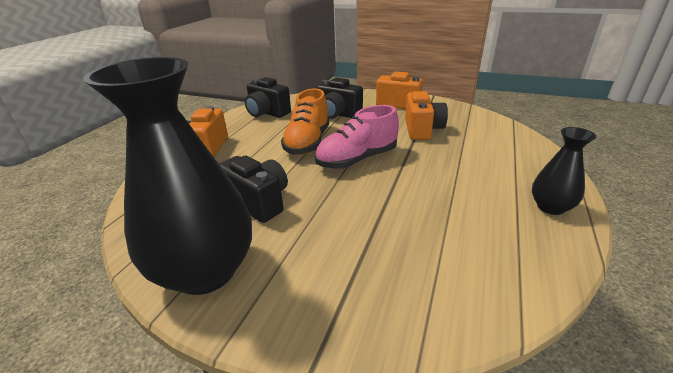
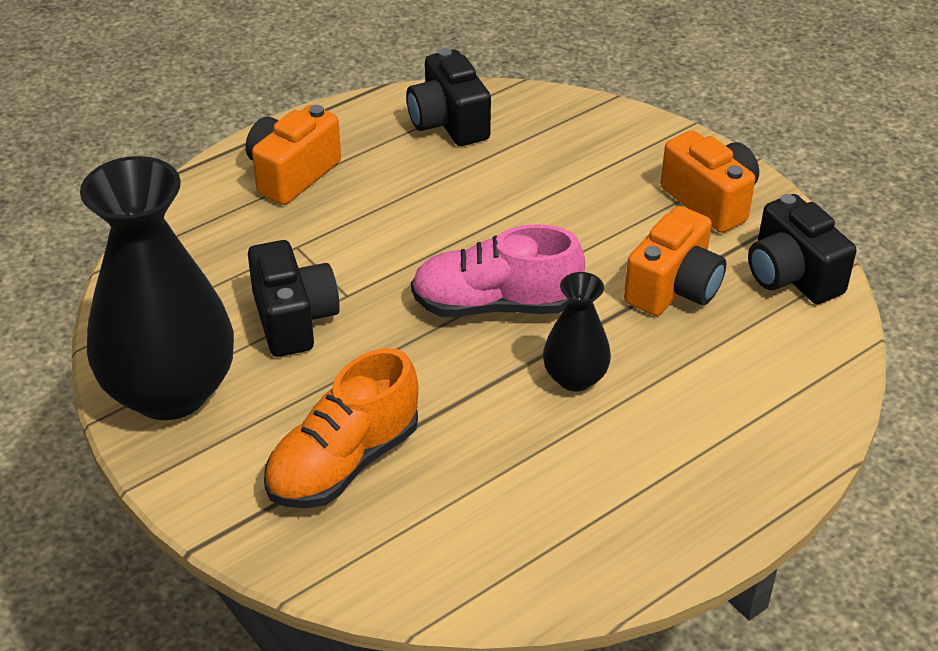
camera: 30 degrees right, 10 degrees up
orange shoe [281,88,330,155] -> orange shoe moved to [264,348,419,508]
black camera [316,78,363,119] -> black camera moved to [748,194,856,304]
black vase [532,127,596,215] -> black vase moved to [543,272,611,392]

